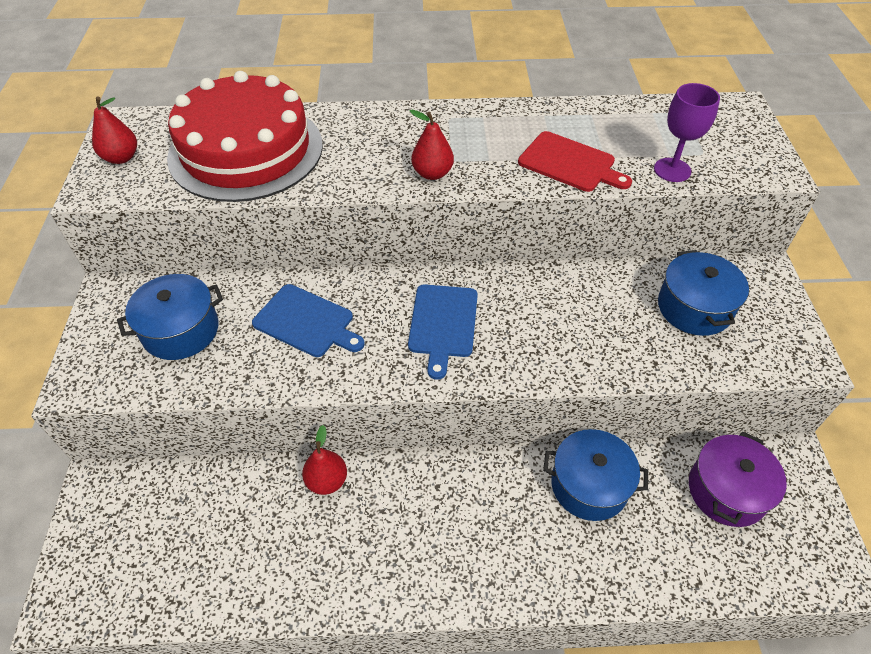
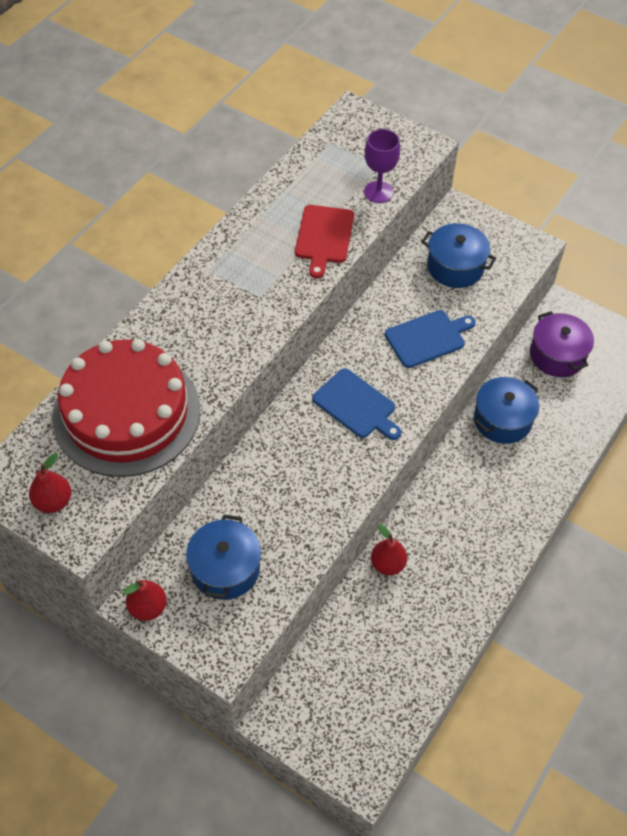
camera: 55 degrees left, 5 degrees up
blue cutting board [252,284,365,357] -> blue cutting board moved to [385,310,476,368]
red pear [410,110,454,180] -> red pear moved to [124,580,167,621]
red cutting board [518,131,632,192] -> red cutting board turned 120 degrees clockwise [295,205,354,278]

